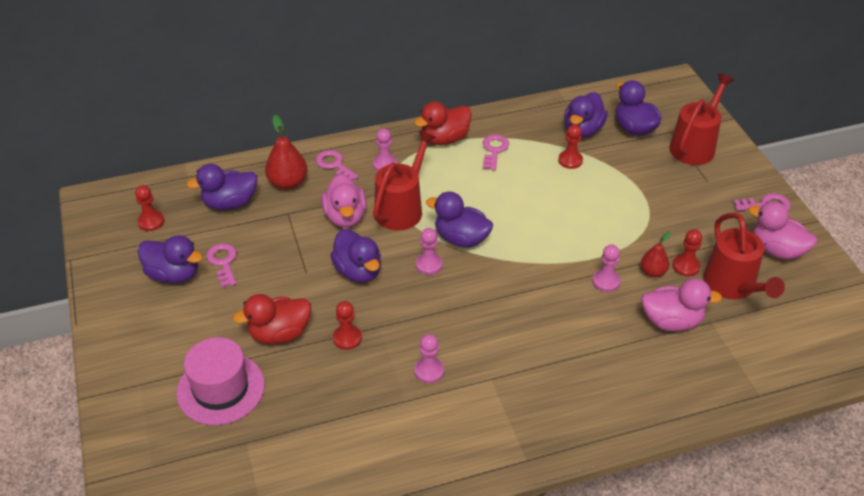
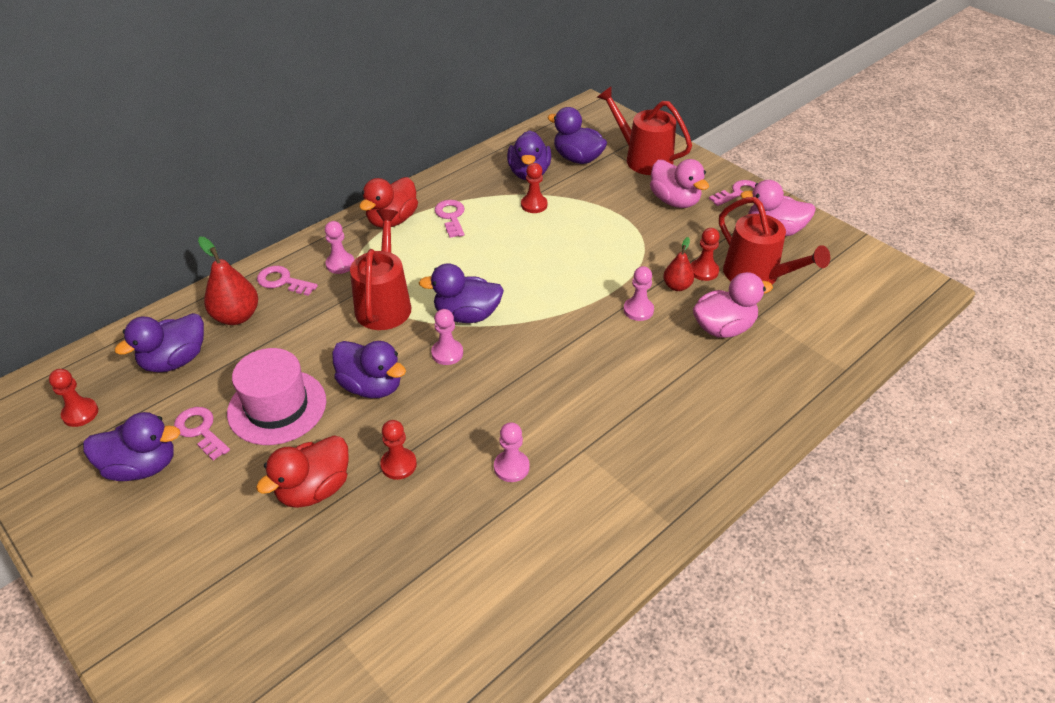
camera: 25 degrees left, 0 degrees up
pink hat [177,337,265,425] -> pink hat moved to [227,348,326,445]
pink duck [321,174,367,228] -> pink duck moved to [650,159,709,208]
red watering can [669,73,734,165] -> red watering can turned 60 degrees counterclockwise [597,86,692,175]

